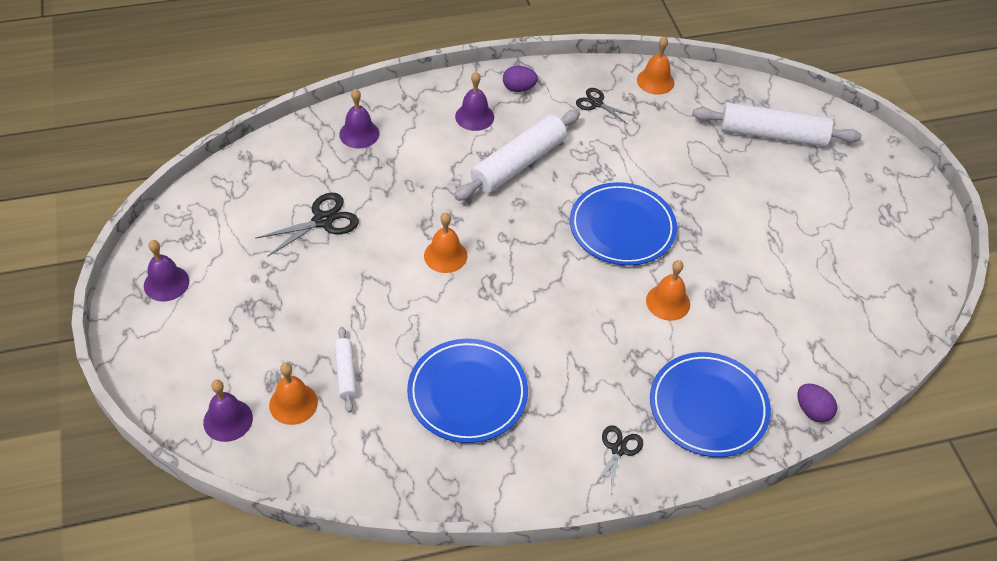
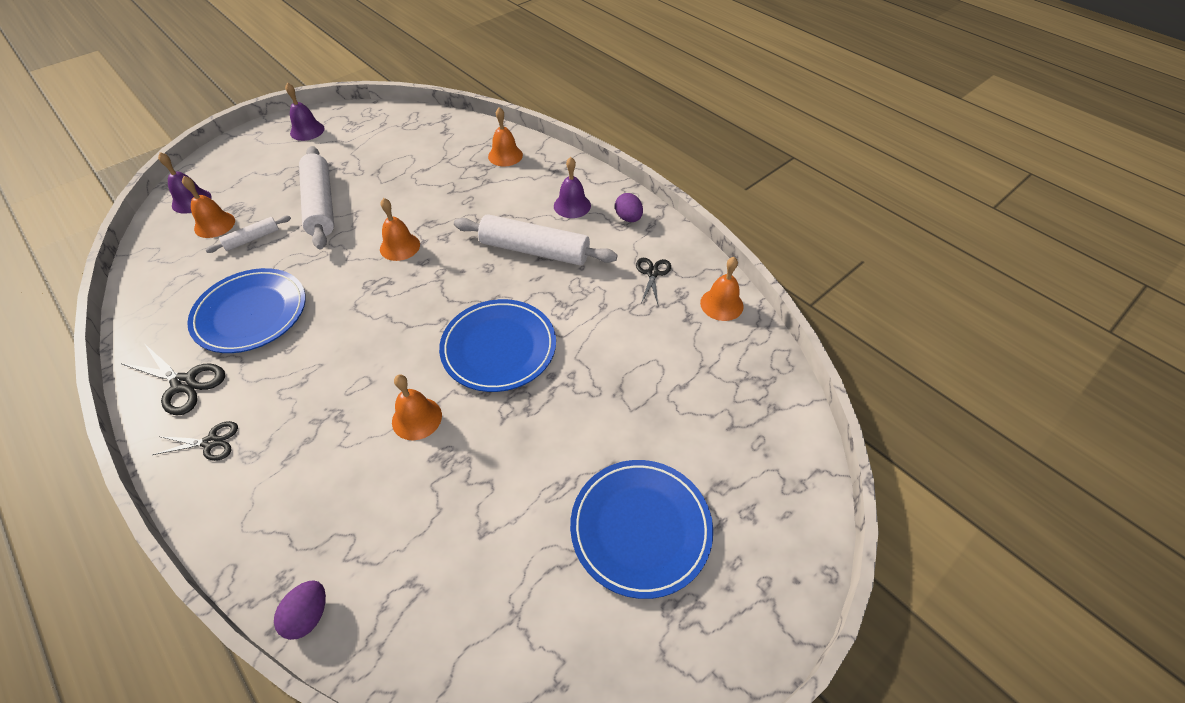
camera: 65 degrees right, 0 degrees up
black scissors [255,193,359,257] -> black scissors moved to [121,344,225,415]
purple bell [339,89,379,148] -> orange bell [488,107,523,167]
blue plate [650,352,771,457] -> blue plate moved to [570,460,713,599]
white rolling pin [692,103,862,147] -> white rolling pin moved to [299,146,334,249]

